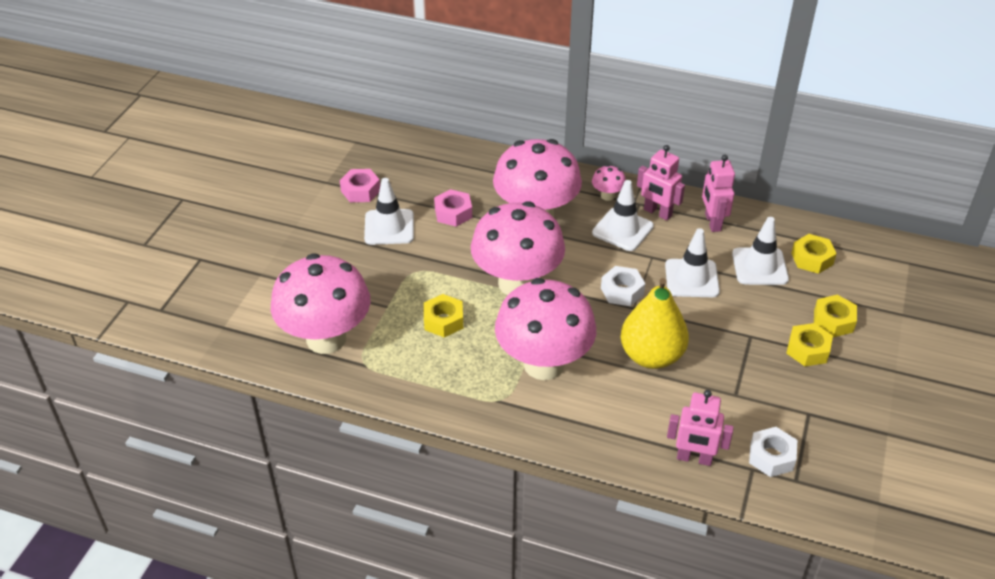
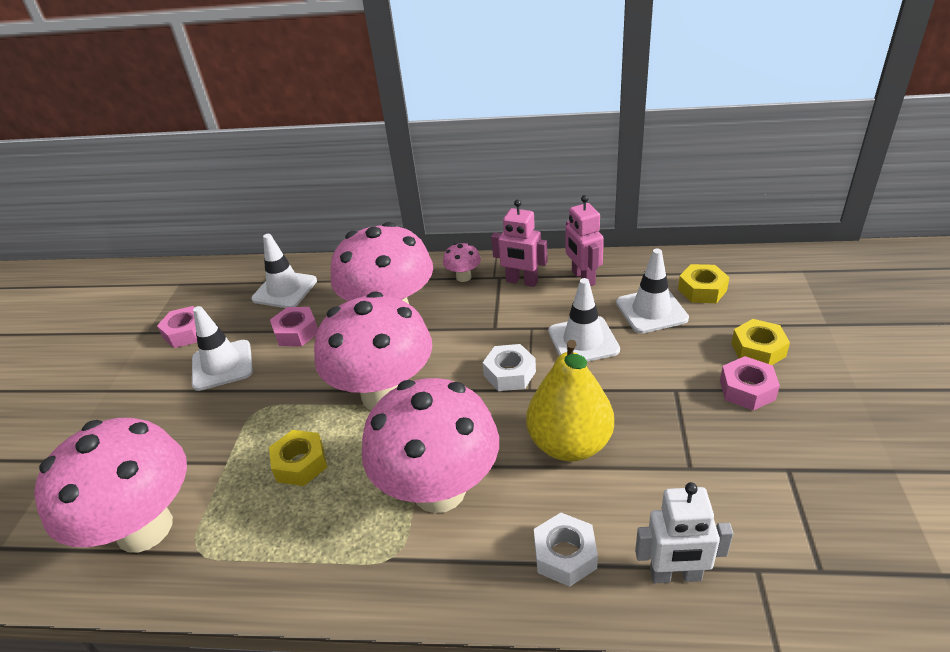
camera: 10 degrees left, 5 degrees down
white traffic cone [592,180,654,251] -> white traffic cone moved to [251,234,317,308]
pink robot [667,390,734,466] -> white robot [635,482,733,583]
white nut [749,427,797,477] -> white nut moved to [534,513,598,587]
yellow nut [786,323,833,366] -> pink nut [720,356,780,410]

